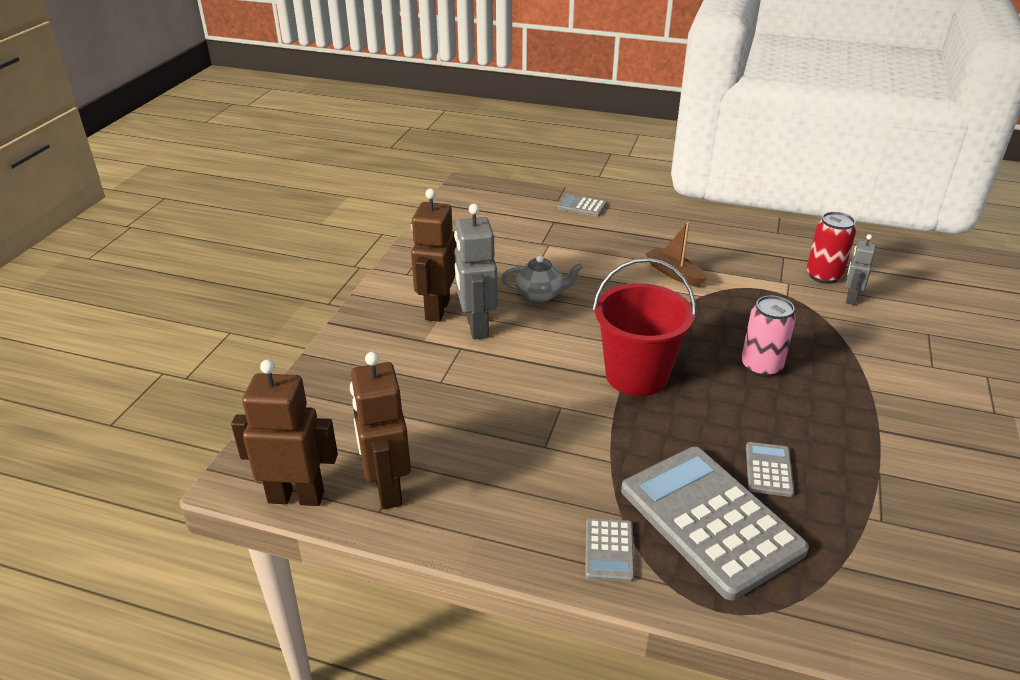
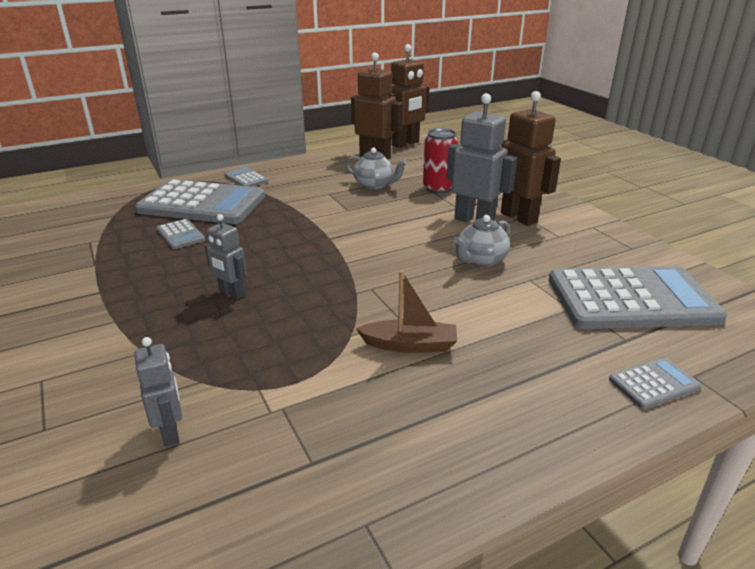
camera: 135 degrees right, 5 degrees down
red bucket [593,258,696,396] -> none
pink can [741,296,796,377] -> grey robot [205,214,246,299]
red can [806,212,856,284] -> red can moved to [423,128,458,194]
none -> grey teapot [345,147,407,189]
none -> grey calculator [549,266,727,329]

